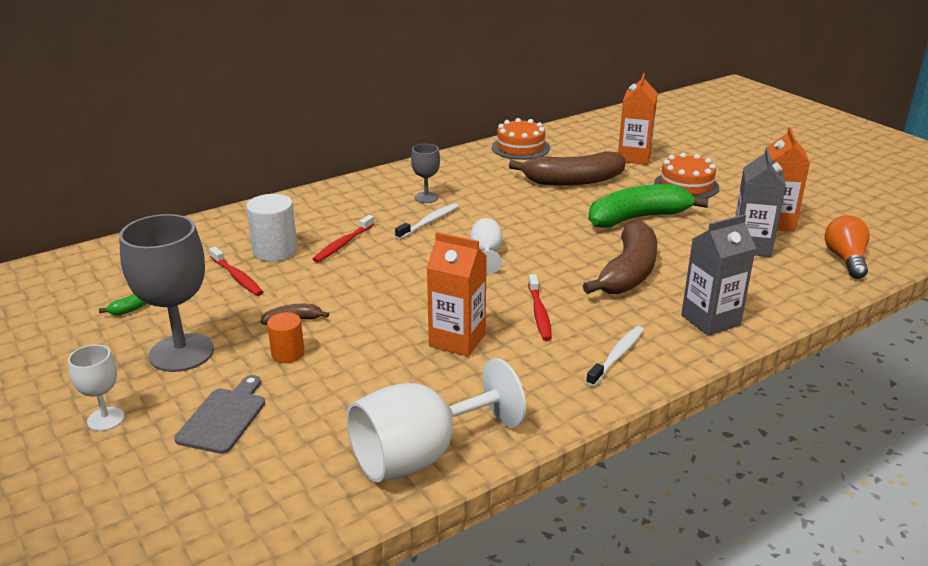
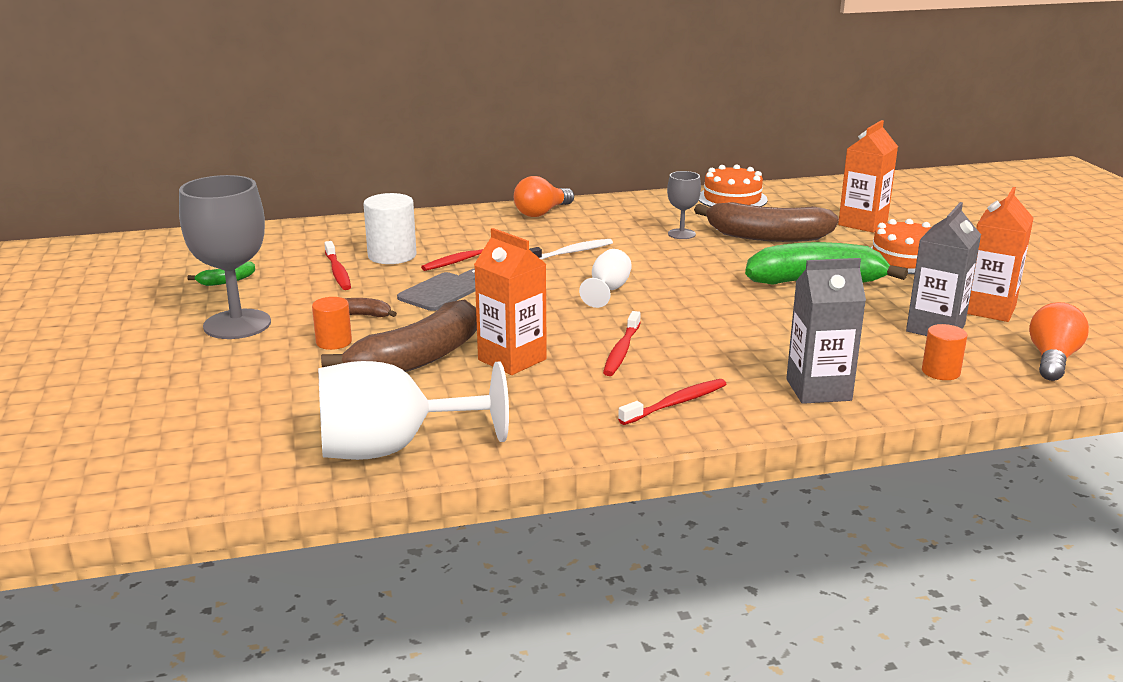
camera: 20 degrees right, 5 degrees down
white goblet [68,345,125,431] -> none
grey cutting board [174,375,265,454] -> grey cutting board moved to [397,268,475,311]
grey goblet [411,144,440,203] -> grey goblet moved to [667,171,701,239]
brown banana [583,220,657,294] -> brown banana moved to [321,300,477,372]
white toothbrush [586,326,644,386] -> red toothbrush [618,379,726,425]
none -> orange light bulb [514,176,574,217]
none -> orange cylinder [922,324,967,380]

